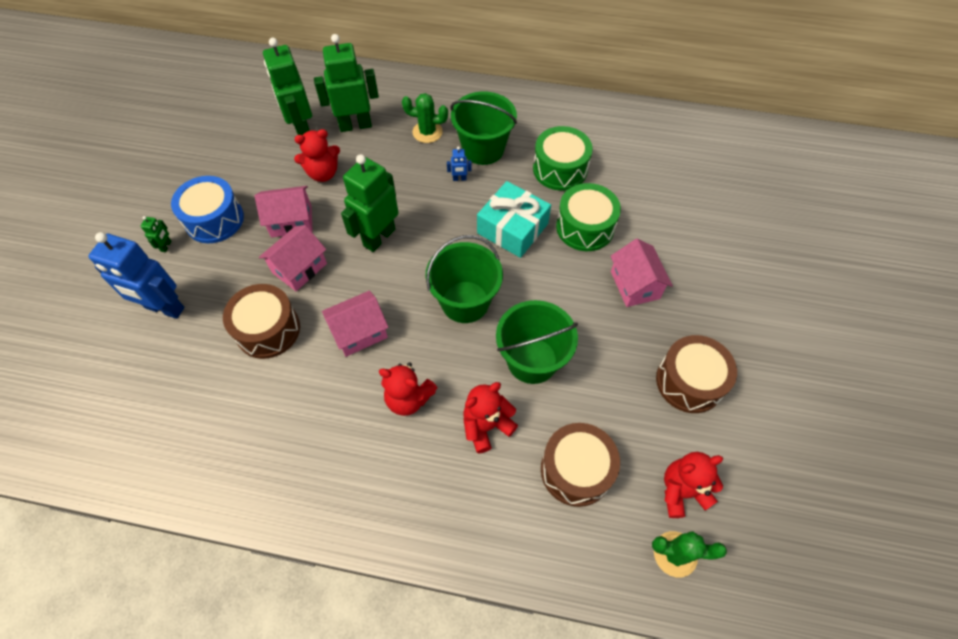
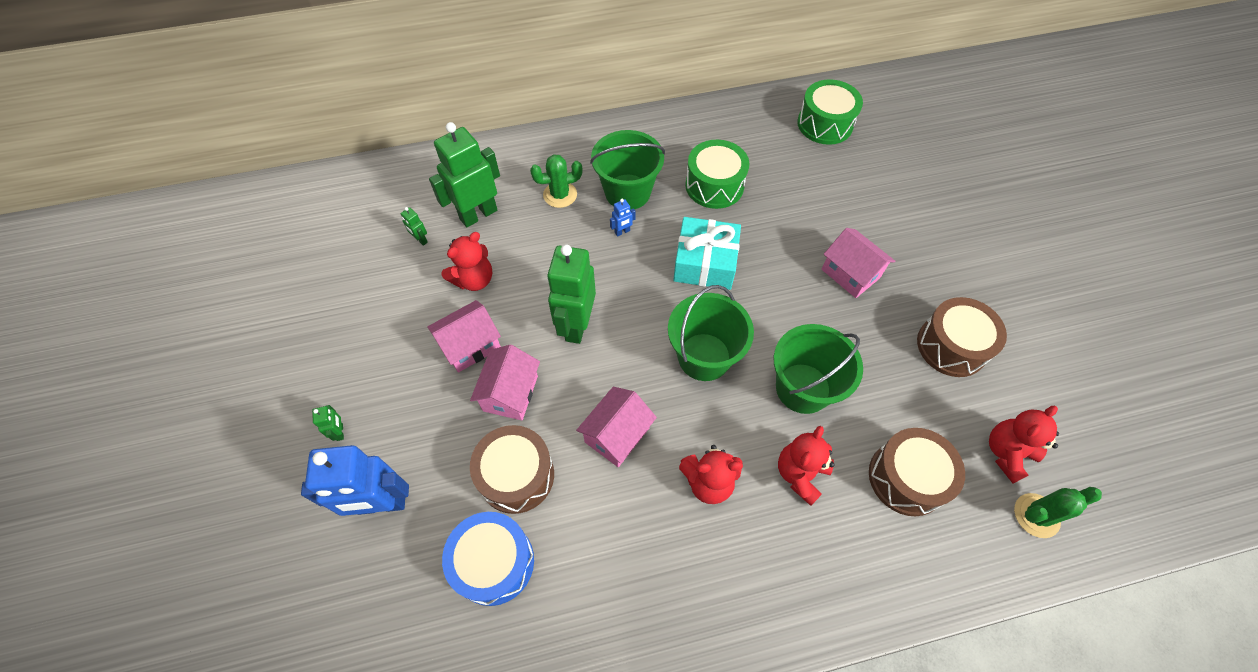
camera: 25 degrees left, 0 degrees up
blue drum [171,176,244,243] -> blue drum moved to [442,512,534,606]
green robot [263,38,312,135] -> green robot [401,207,428,246], size x0.41
green drum [556,183,621,251] -> green drum moved to [797,79,863,145]

